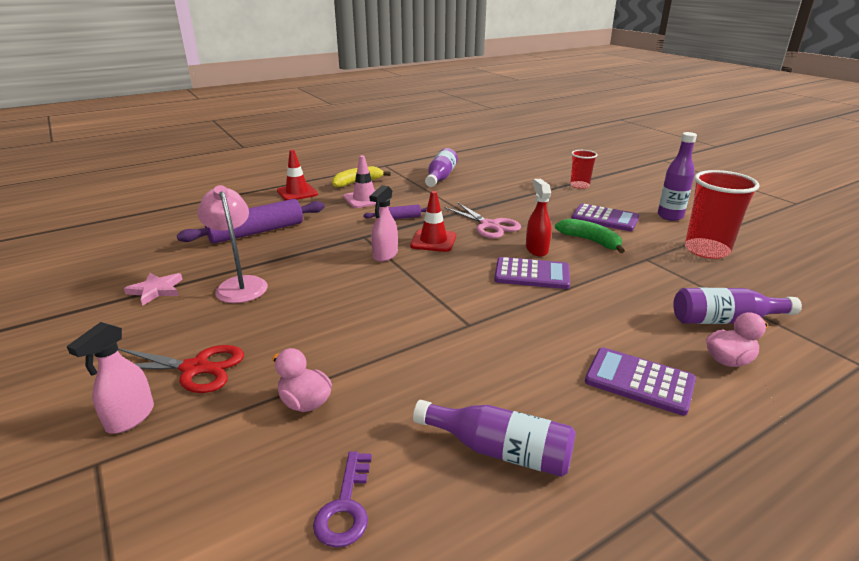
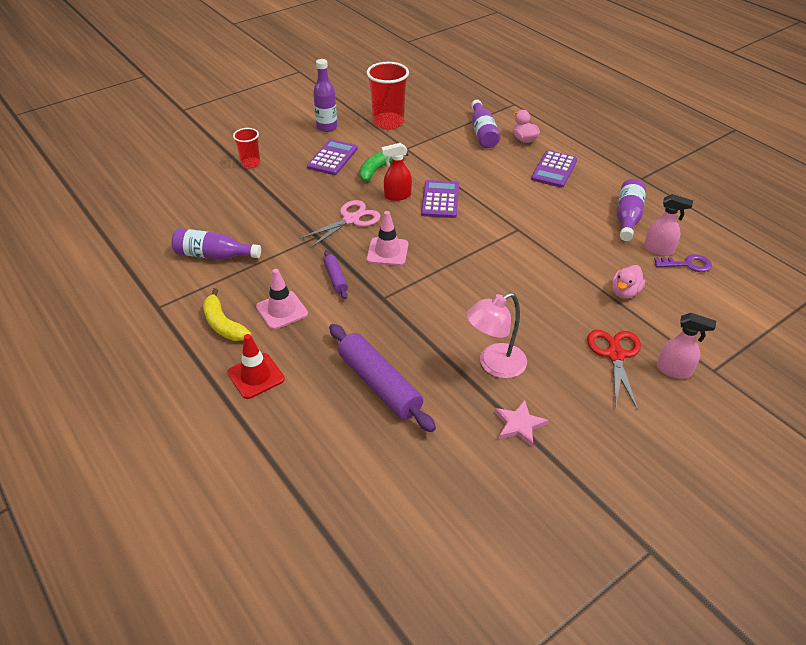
camera: 95 degrees left, 15 degrees up
pink spray bottle [369,185,398,262] -> pink spray bottle moved to [644,194,693,256]
red traffic cone [410,191,456,252] -> pink traffic cone [367,211,408,266]

